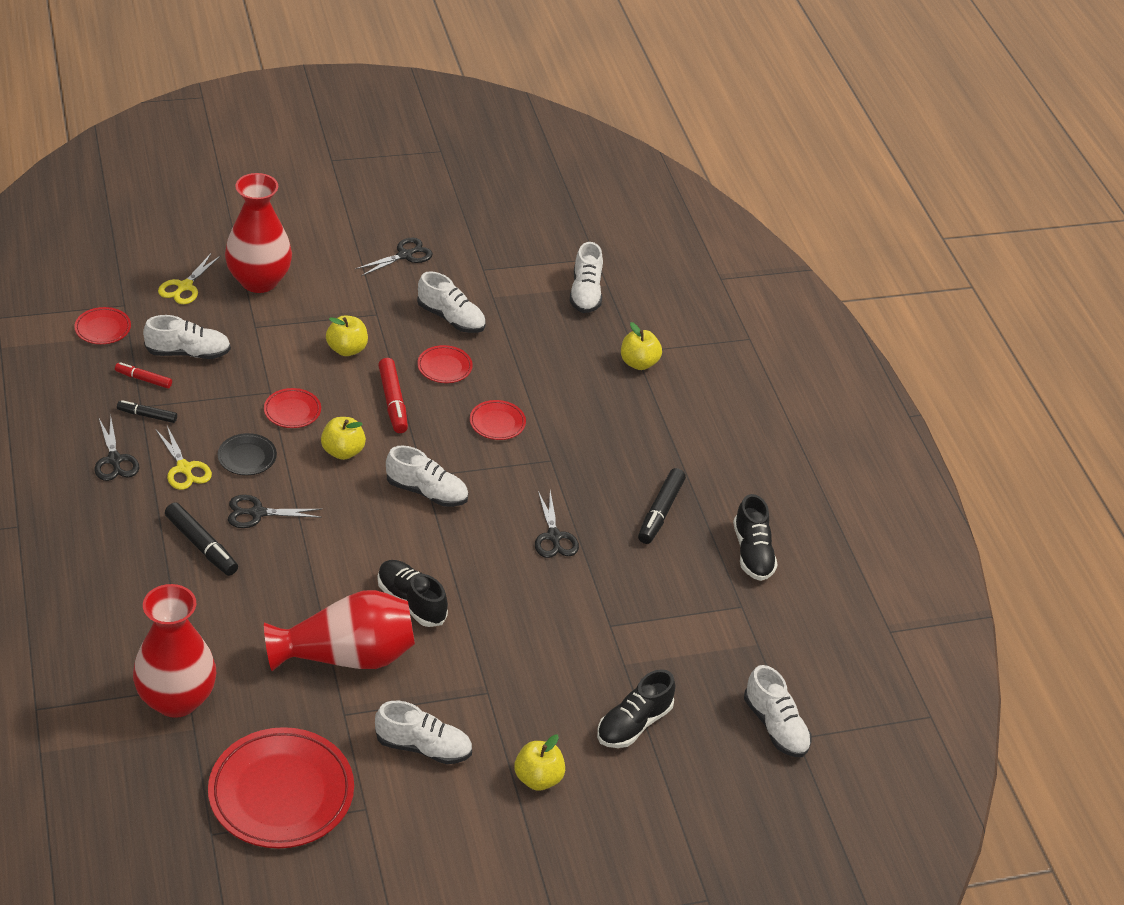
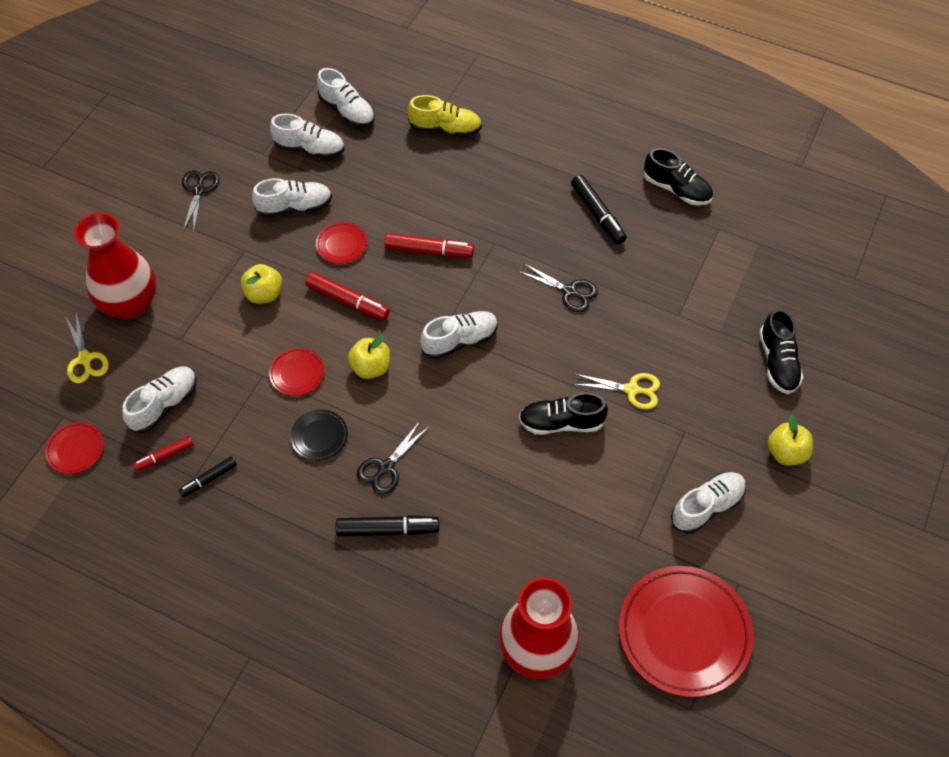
camera: 45 degrees left, 15 degrees up
black scissors [95,417,139,481] -> none
yellow scissors [155,426,212,490] -> yellow scissors moved to [572,373,660,409]
red vase [264,590,415,671] -> none
red plate [470,400,526,440] -> red marker [384,233,474,257]
yellow apple [621,322,662,370] -> yellow shoe [408,95,482,137]
white shoe [744,665,812,757] -> white shoe moved to [270,113,345,159]

